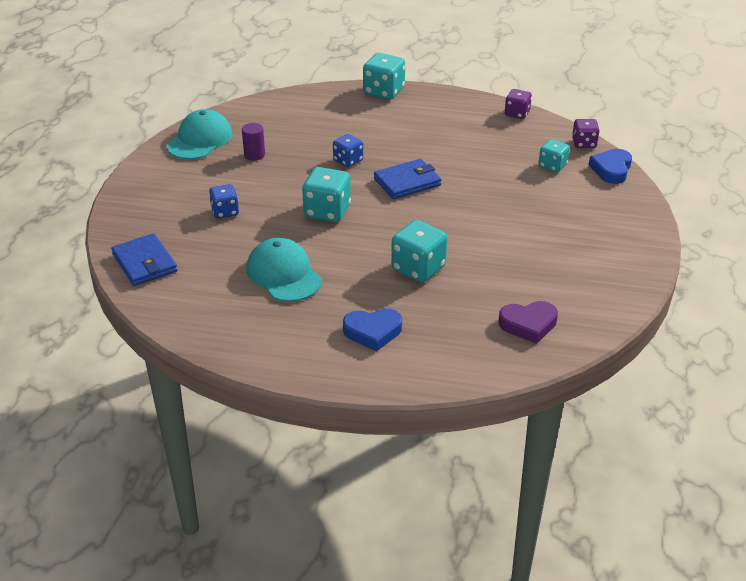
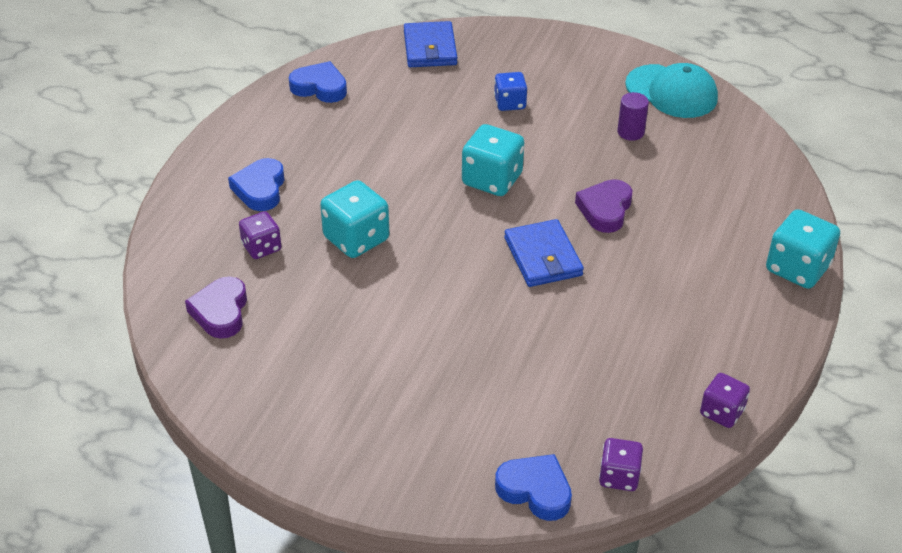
camera: 100 degrees right, 5 degrees up
blue wallet [111,233,178,286] -> blue wallet turned 75 degrees counterclockwise [404,21,457,67]
turquoise cap [246,238,322,302] -> none
blue dice [333,134,363,167] -> purple heart [575,179,632,233]
turquoise dice [538,139,570,173] -> none
none -> purple dice [239,211,281,259]
none -> blue heart [289,61,347,103]

